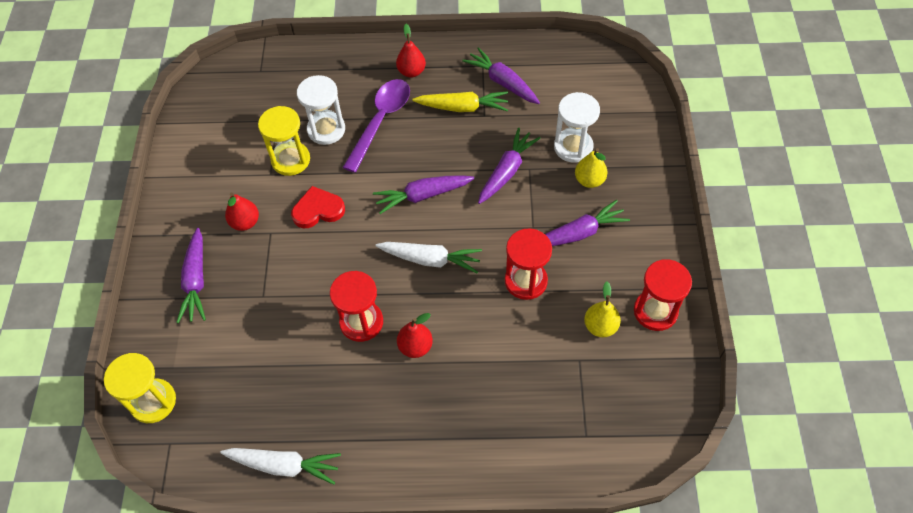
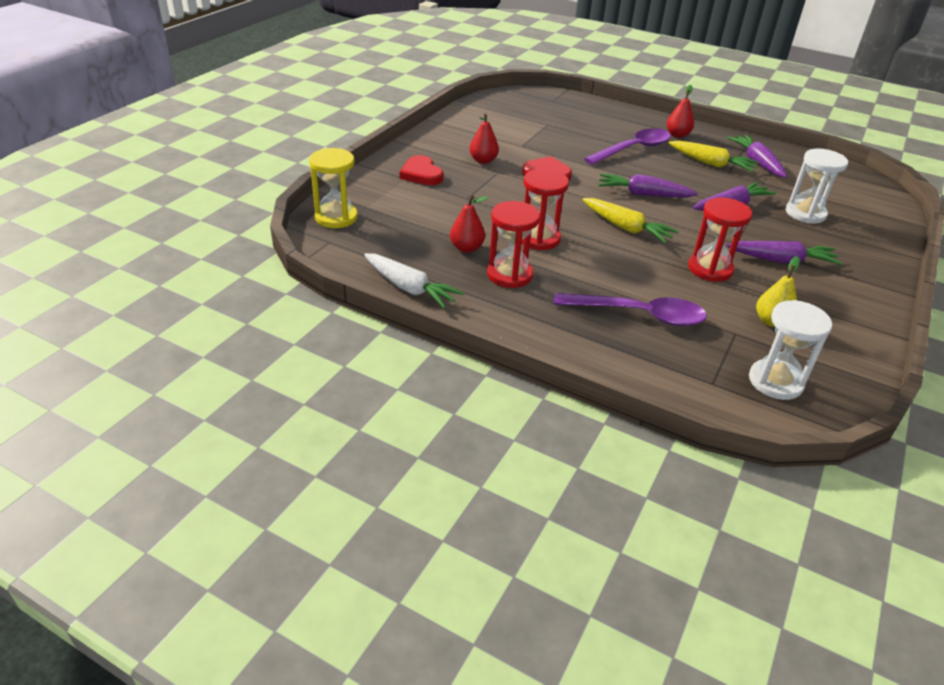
camera: 25 degrees right, 20 degrees down
purple carrot [176,228,206,323] -> red heart [400,155,443,185]
yellow hourglass [258,106,310,176] -> none
white hourglass [297,75,345,145] -> white hourglass moved to [749,300,832,400]
white carrot [376,242,482,273] -> yellow carrot [582,198,679,244]
red pear [397,313,433,358] -> red pear moved to [450,195,489,253]
yellow pear [575,148,608,188] -> none
red hourglass [634,259,692,331] -> red hourglass moved to [487,201,540,288]
none -> purple spoon [553,293,707,326]

